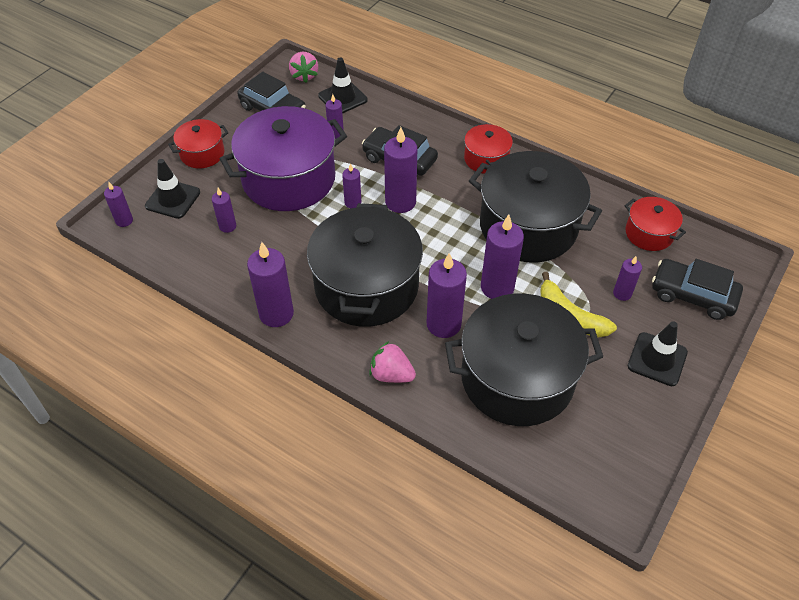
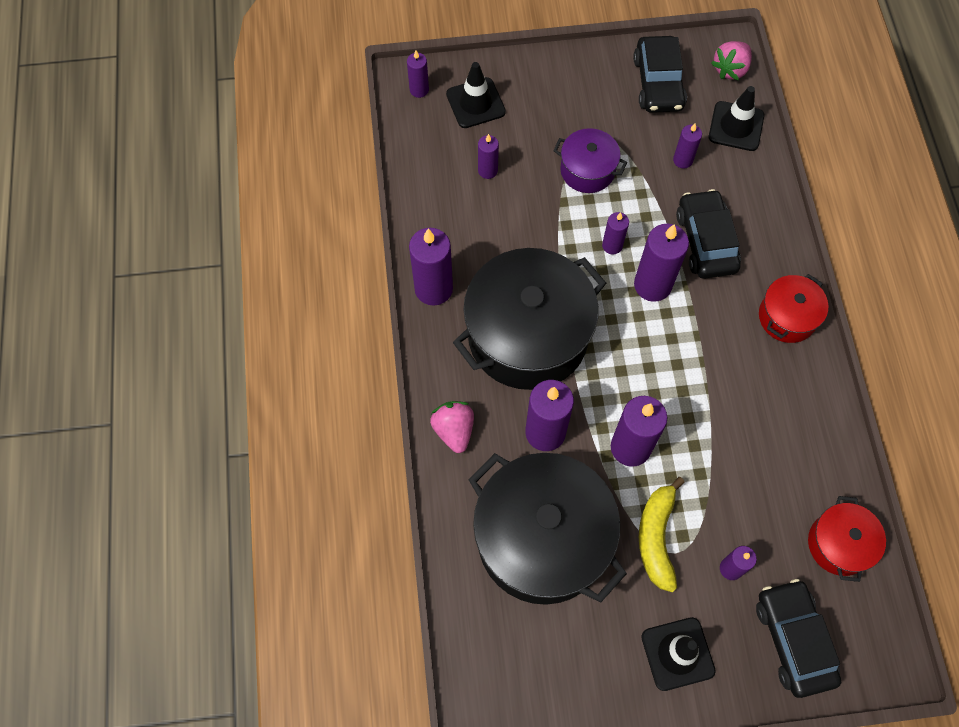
camera: 50 degrees right, 15 degrees up
red pot [168,119,228,168] -> none
purple pot [220,106,347,211] -> purple pot [553,128,627,193], size x0.49
black pot [469,151,602,263] -> none

